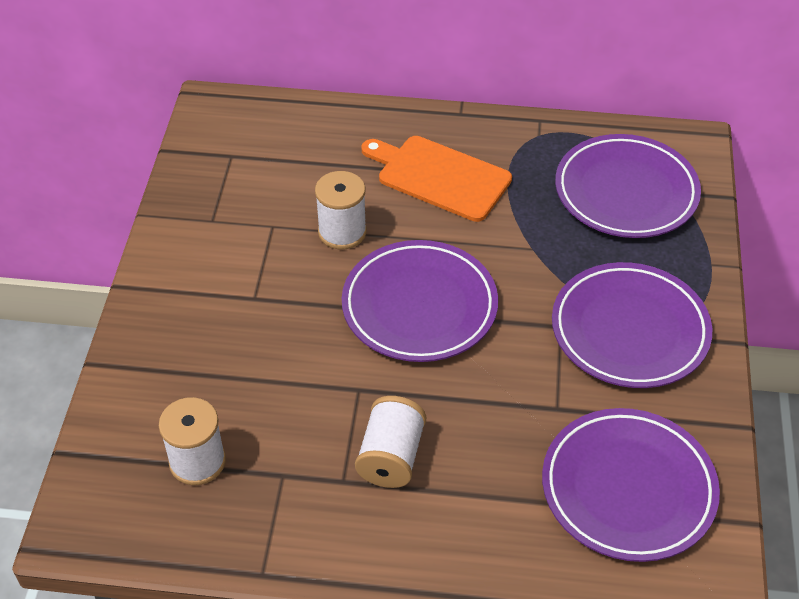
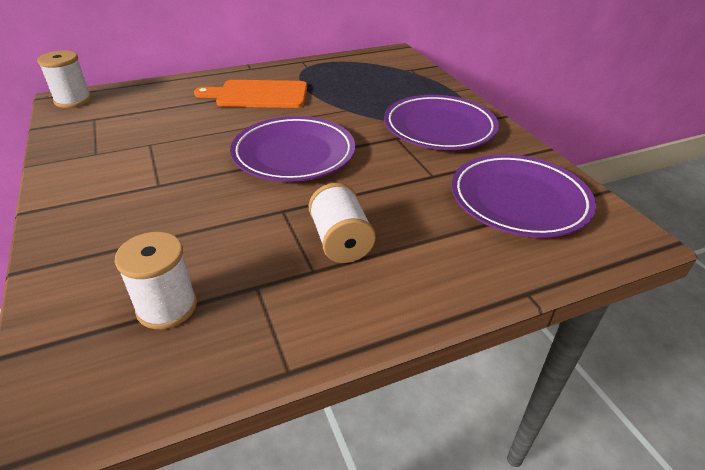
camera: 30 degrees left, 10 degrees down
white spool [315,171,367,249] -> white spool moved to [37,50,92,108]
purple plate [555,134,701,238] -> none

